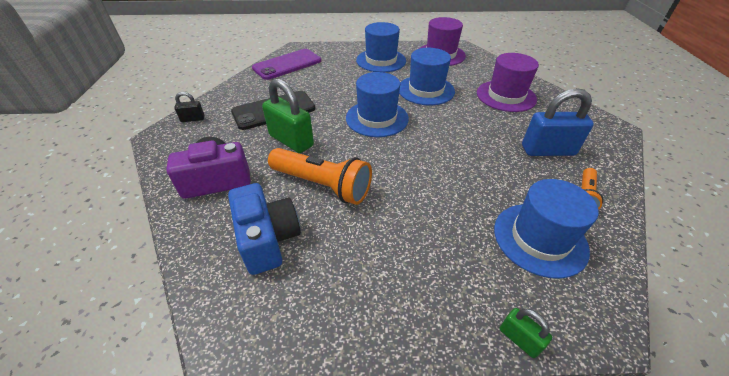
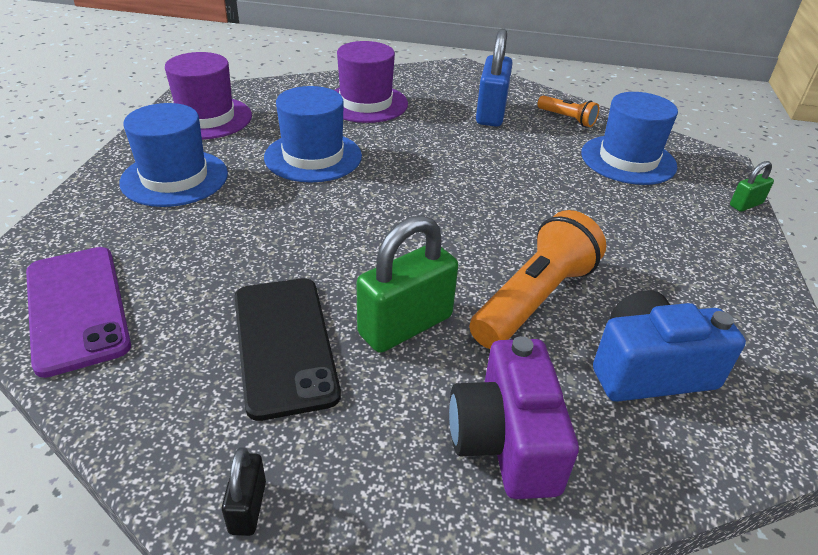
camera: 80 degrees left, 5 degrees down
blue hat [346,72,409,137] -> none

